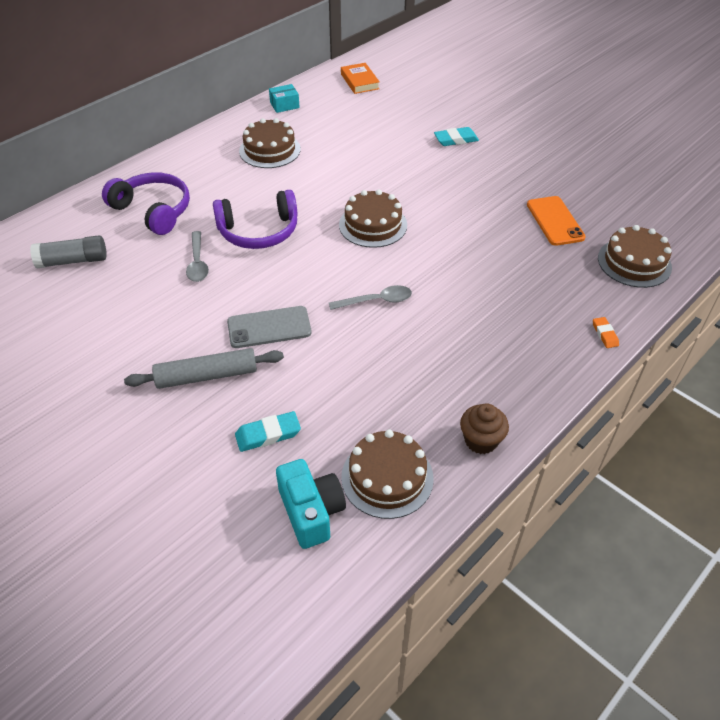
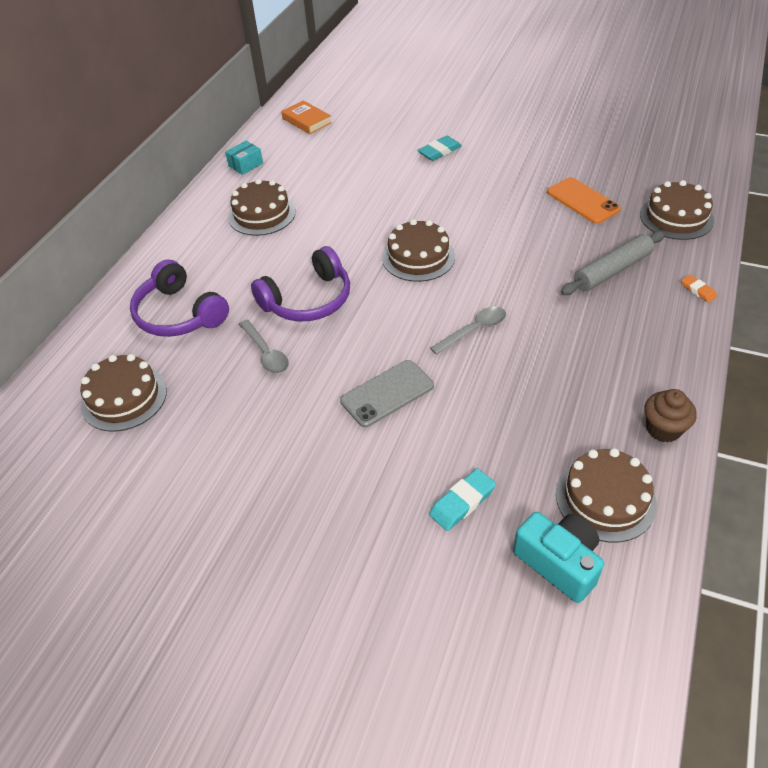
camera: 20 degrees left, 0 degrees up
grey glue stick [30,235,107,268] -> brown cake [80,354,167,431]
purple headphones [102,172,190,235] -> purple headphones turned 150 degrees counterclockwise [130,260,229,337]
grey rolling pin [124,348,284,389] -> grey rolling pin moved to [561,231,665,295]

